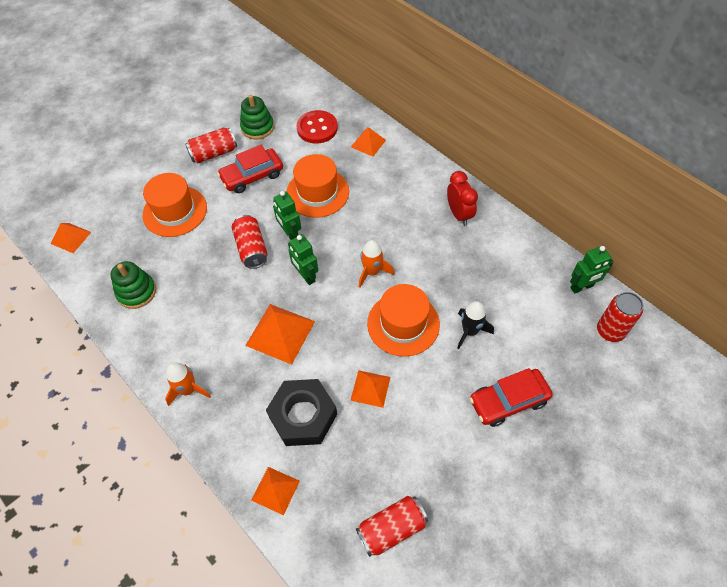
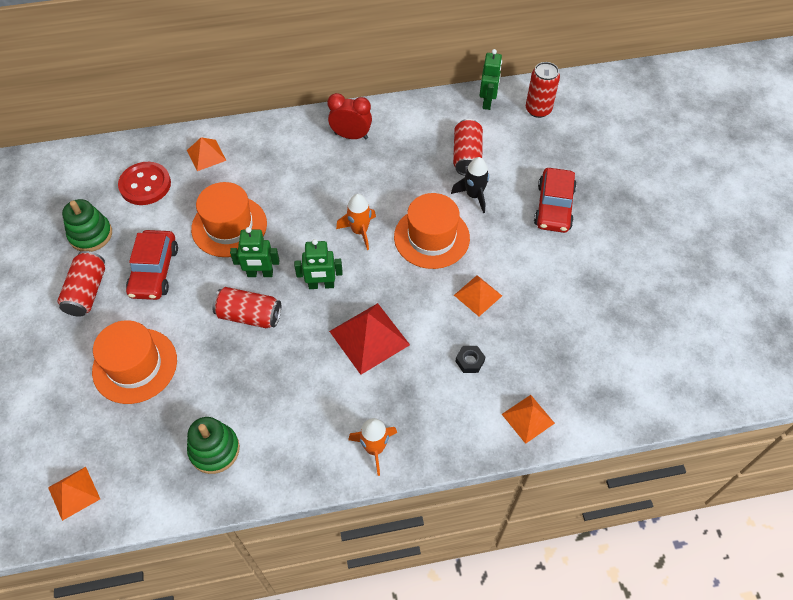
camera: 60 degrees left, 0 degrees up
orange pyramid [245,304,315,364] -> red pyramid [329,303,410,375]
black nut [266,379,337,446] -> black nut [455,346,485,373], size x0.40
red can [356,496,428,557] -> red can moved to [453,119,483,176]

